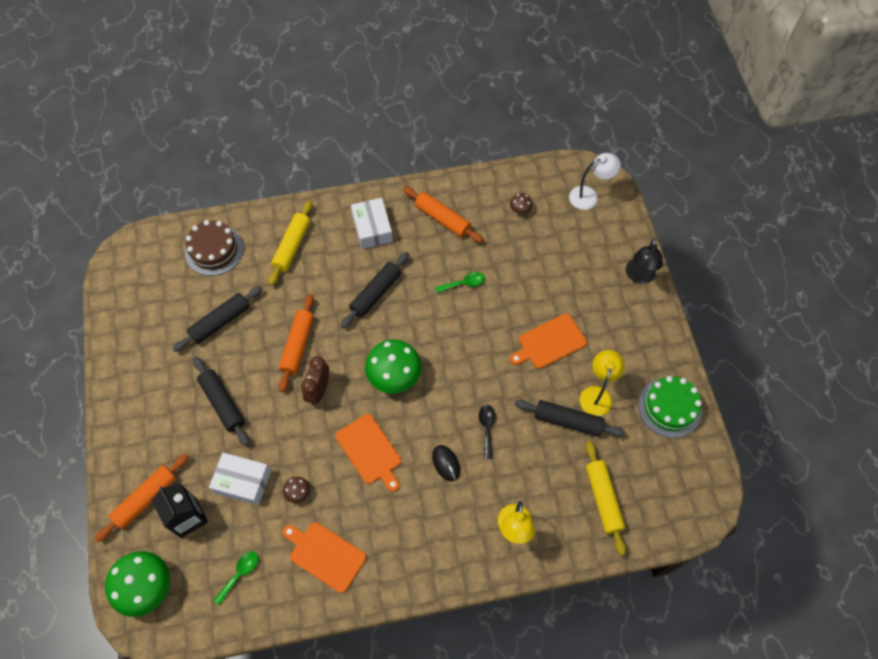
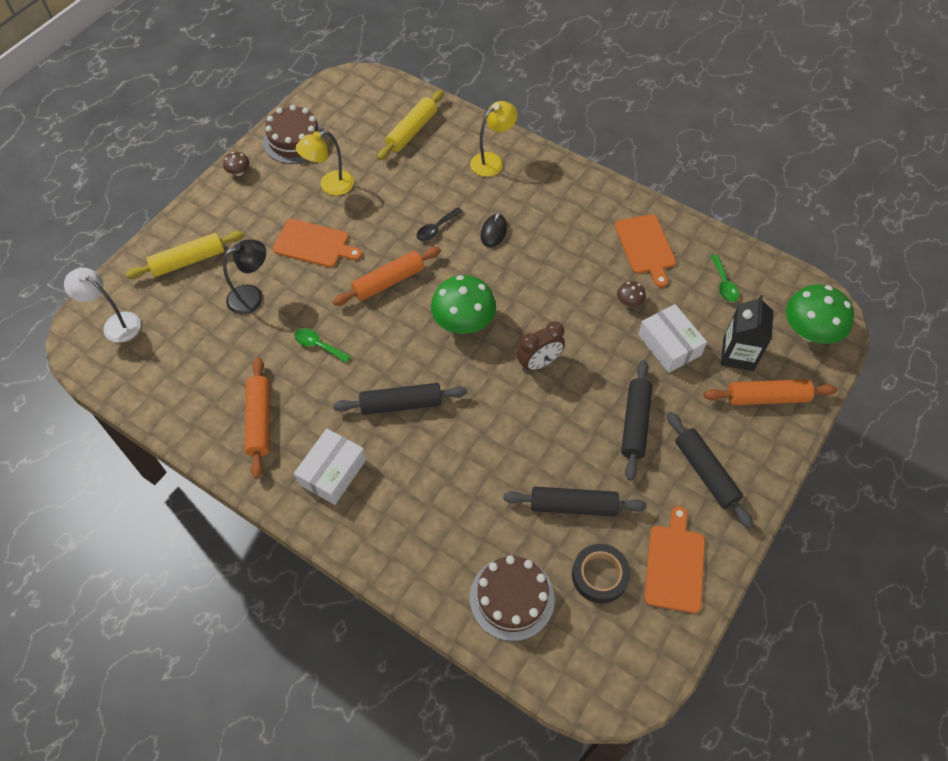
camera: 135 degrees left, 5 degrees down
green spoon [214,551,258,605] -> green spoon turned 90 degrees counterclockwise [711,255,739,302]
yellow rolling pin [268,200,312,286] -> yellow rolling pin moved to [125,231,245,279]
orange rolling pin [279,294,314,392] -> orange rolling pin moved to [333,247,441,306]
orange cutting board [335,414,401,492] -> orange cutting board moved to [644,506,705,613]
brown mushroom [510,193,533,214] -> brown mushroom moved to [223,152,250,176]
black rolling pin [515,400,625,437] -> black rolling pin moved to [667,412,753,528]
black lamp [626,238,663,284] -> black lamp moved to [223,239,266,314]
green cake [638,376,702,438] -> brown cake [263,105,326,164]
none -> black tape [572,544,630,603]

